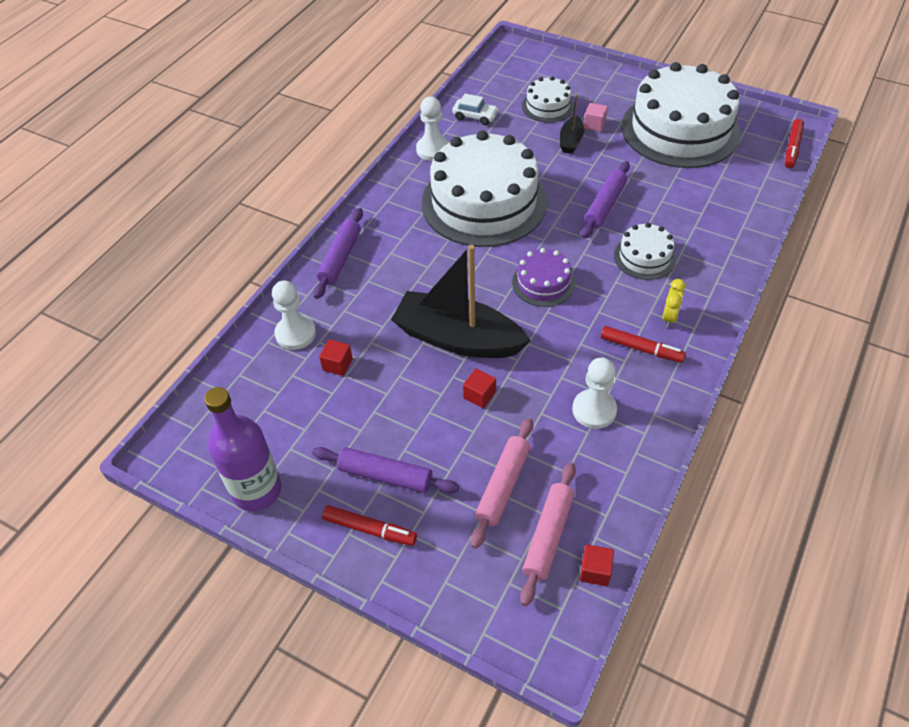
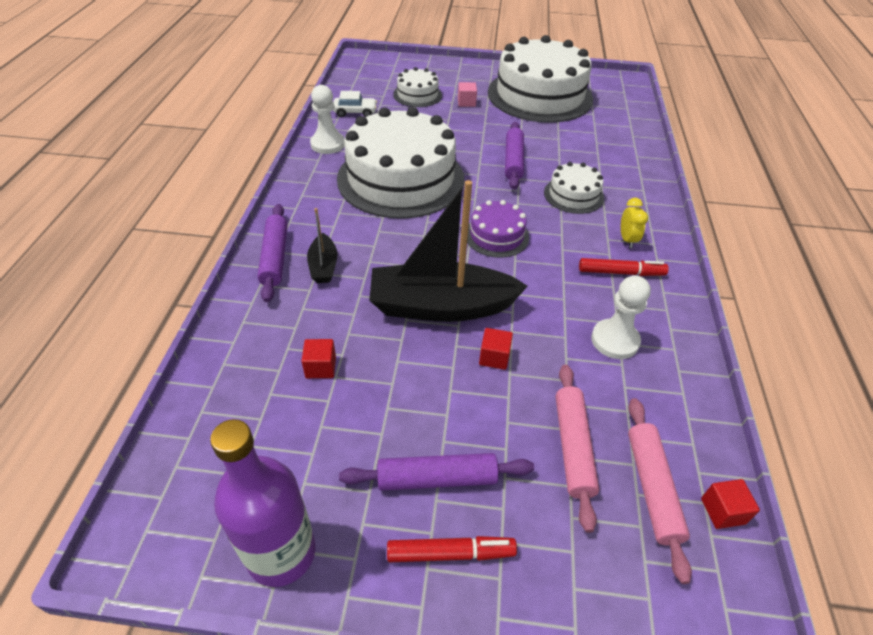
camera: 25 degrees left, 5 degrees down
white pawn [272,281,316,350] -> none
black boat [560,93,584,154] -> black boat moved to [307,208,337,283]
red marker [785,119,804,168] -> none

